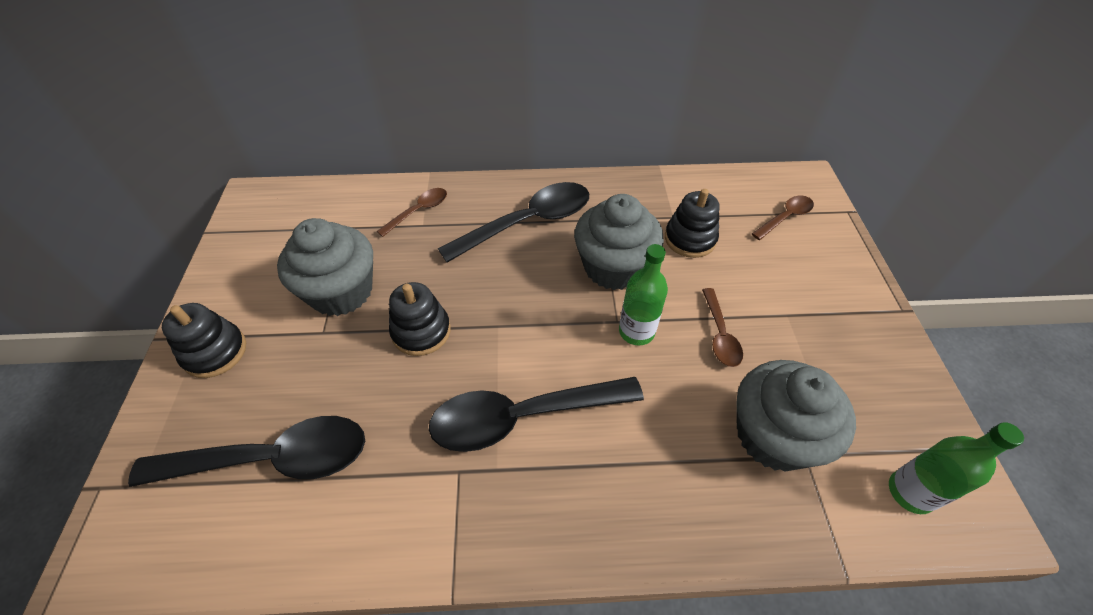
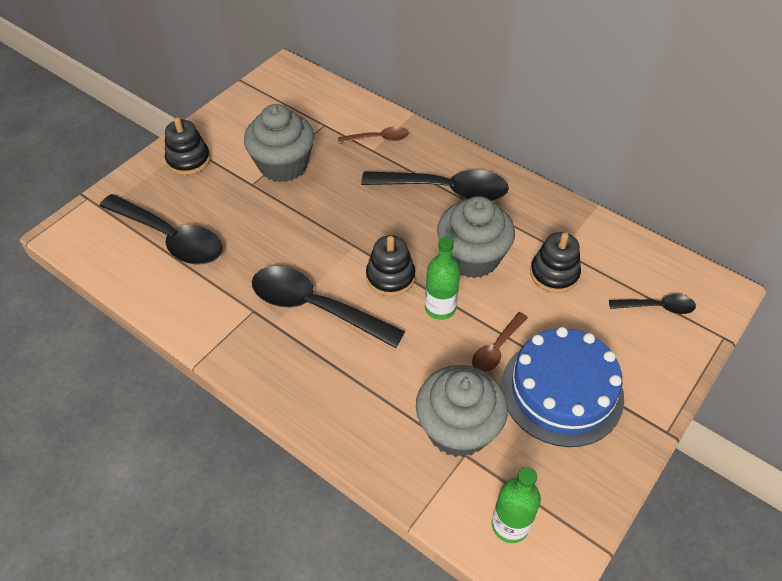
camera: 40 degrees right, 0 degrees up
black stacking toy [389,282,451,356] -> black stacking toy moved to [366,235,415,296]
brown spoon [752,196,814,240] -> black spoon [609,294,696,314]
none -> blue cake [501,327,624,447]

